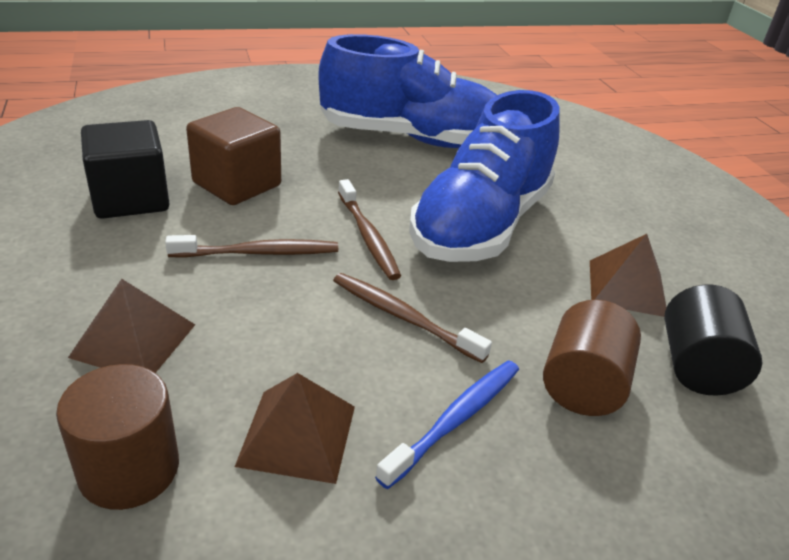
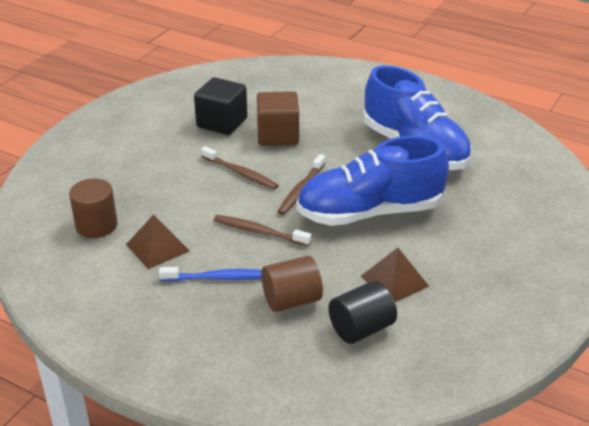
camera: 50 degrees right, 0 degrees up
brown pyramid [68,279,195,373] -> none
brown toothbrush [333,273,492,363] -> brown toothbrush turned 60 degrees counterclockwise [214,215,312,246]

